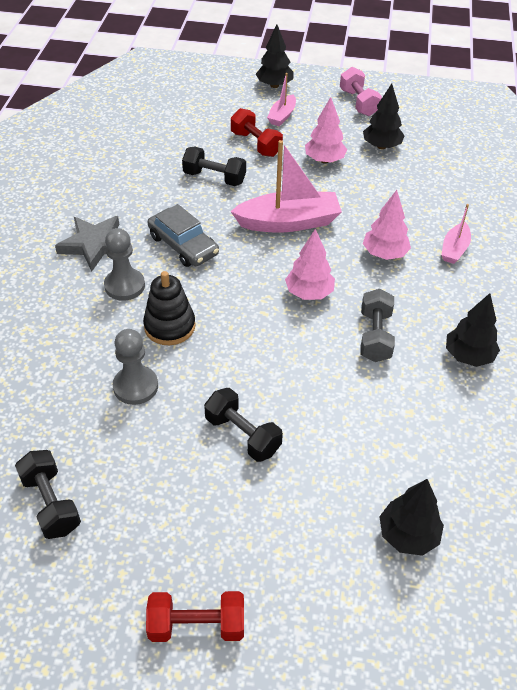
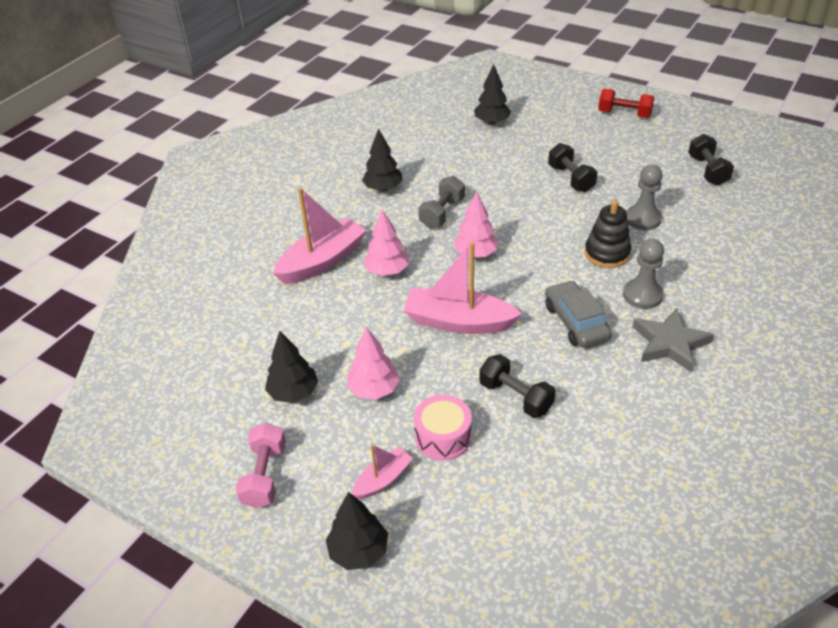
camera: 155 degrees left, 5 degrees down
red dumbbell [231,108,283,157] -> pink drum [414,395,472,461]
pink boat [441,204,471,264] -> pink boat [273,187,367,284], size x1.90

